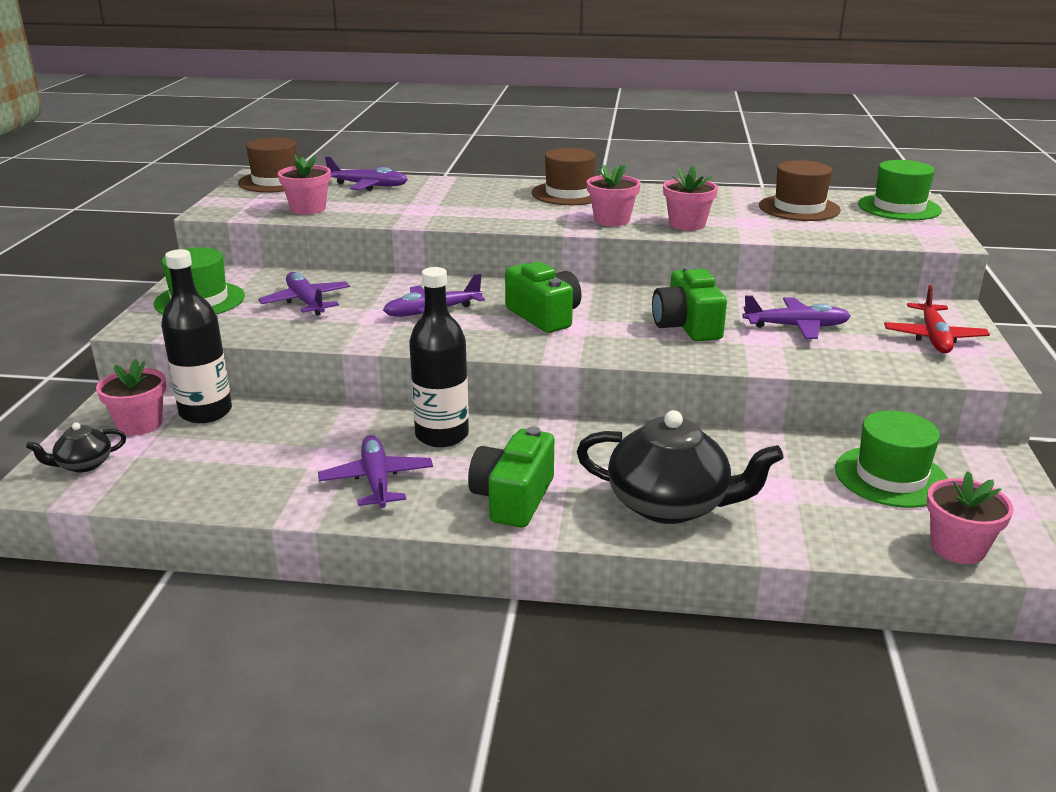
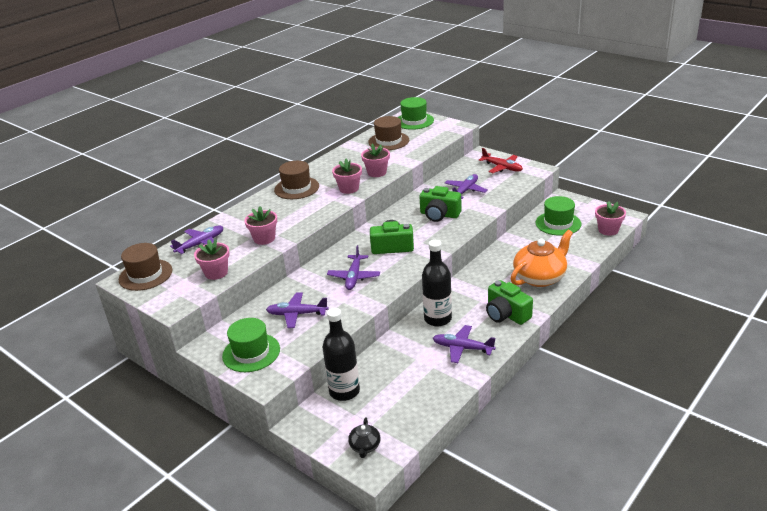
camera: 55 degrees left, 5 degrees up
pink flower pot [96,359,166,435] -> pink flower pot moved to [244,206,277,245]
black teapot [576,410,784,524] -> orange teapot [510,230,573,287]

